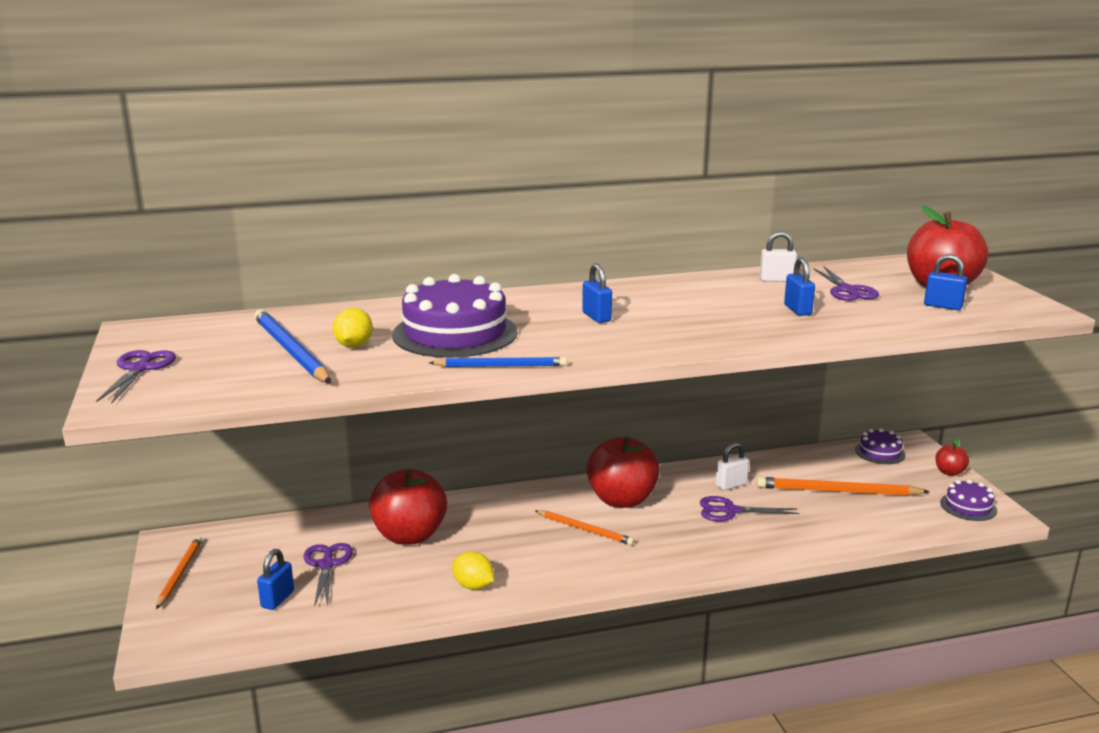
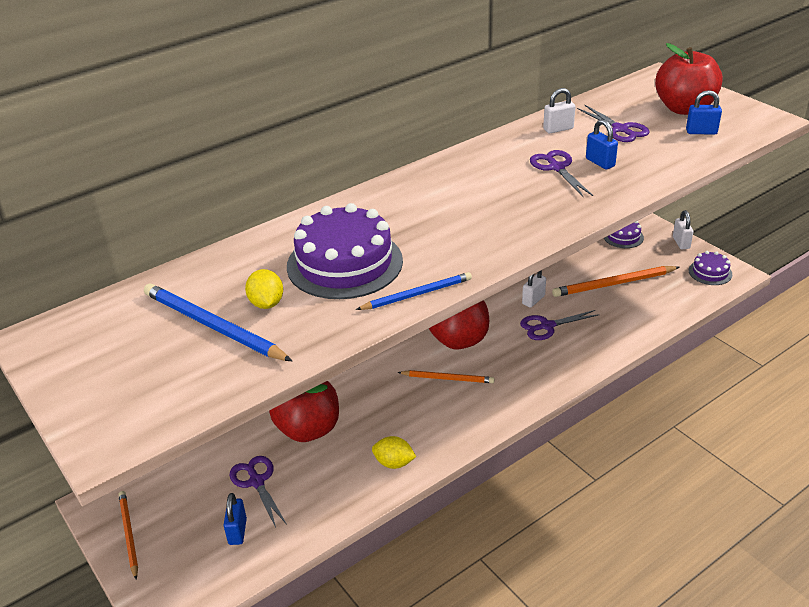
camera: 20 degrees left, 15 degrees up
purple scissors [96,350,176,404] -> purple scissors moved to [530,150,593,197]
blue padlock [582,263,612,323] -> none
red apple [935,439,969,476] -> white padlock [673,210,693,249]

